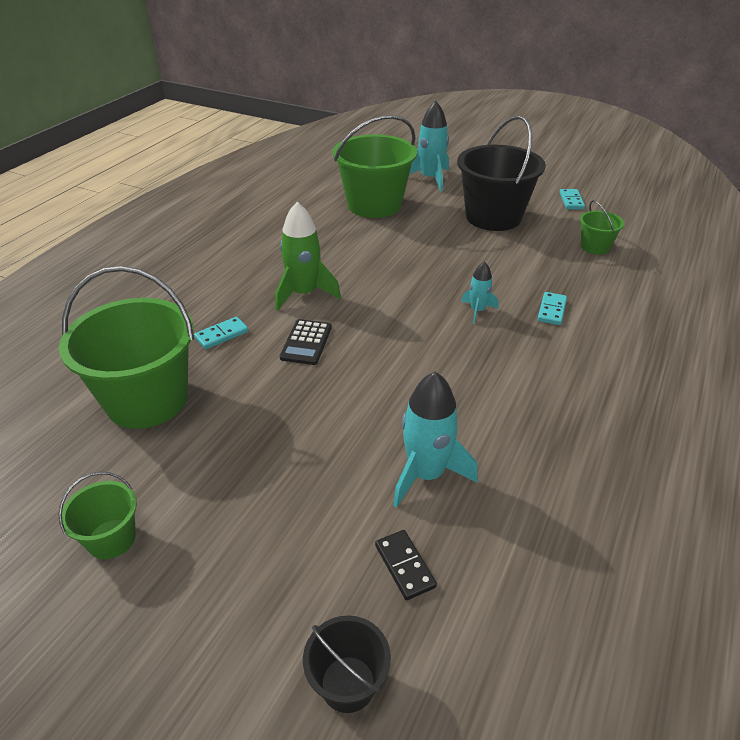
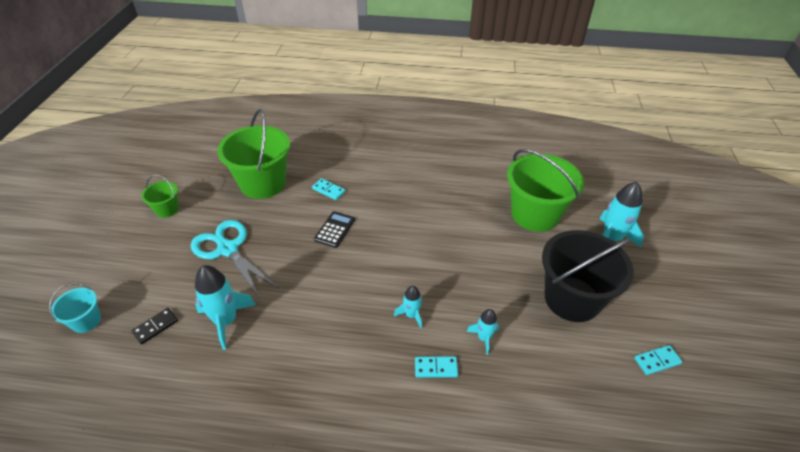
camera: 70 degrees right, 5 degrees up
green rocket [275,202,341,311] -> none
black calculator [280,319,332,365] -> black calculator turned 120 degrees clockwise [314,211,355,248]
black bucket [303,615,391,713] -> turquoise bucket [49,283,101,333]
green bucket [580,200,625,255] -> none
none -> turquoise scissors [191,220,278,298]
none -> turquoise rocket [467,309,499,355]

